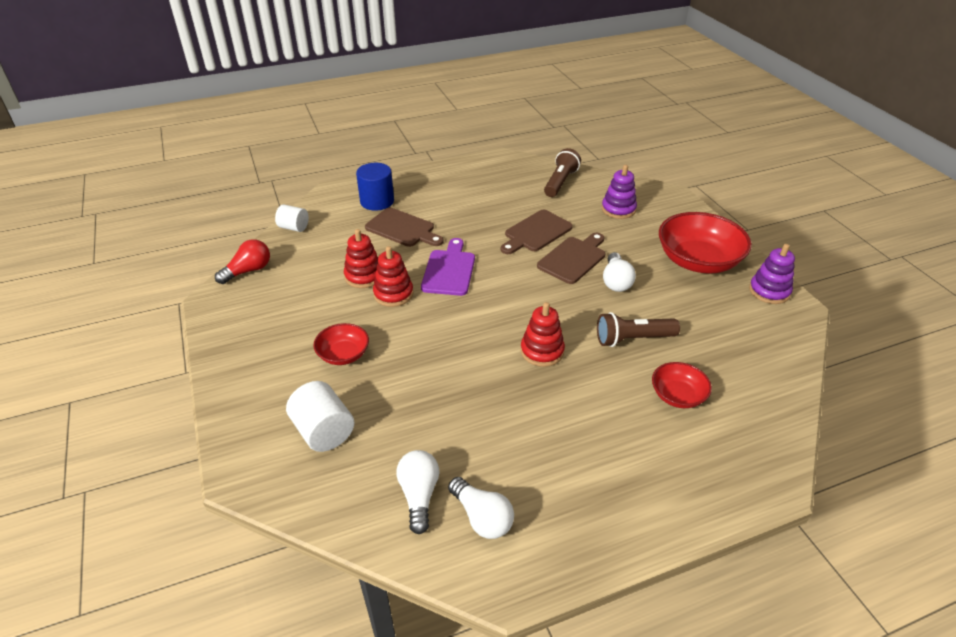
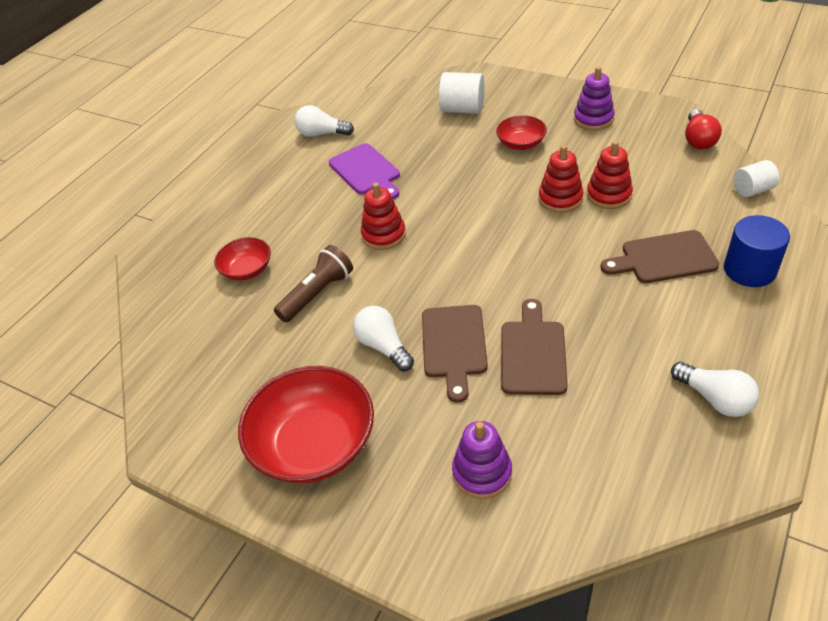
camera: 145 degrees right, 5 degrees up
white light bulb [396,450,440,534] -> white light bulb moved to [671,362,759,417]
purple cutting board [421,238,475,296] -> purple cutting board moved to [329,143,400,199]
brown flashlight [544,148,581,197] -> none
purple stacking toy [749,244,795,304] -> purple stacking toy moved to [574,67,615,130]

